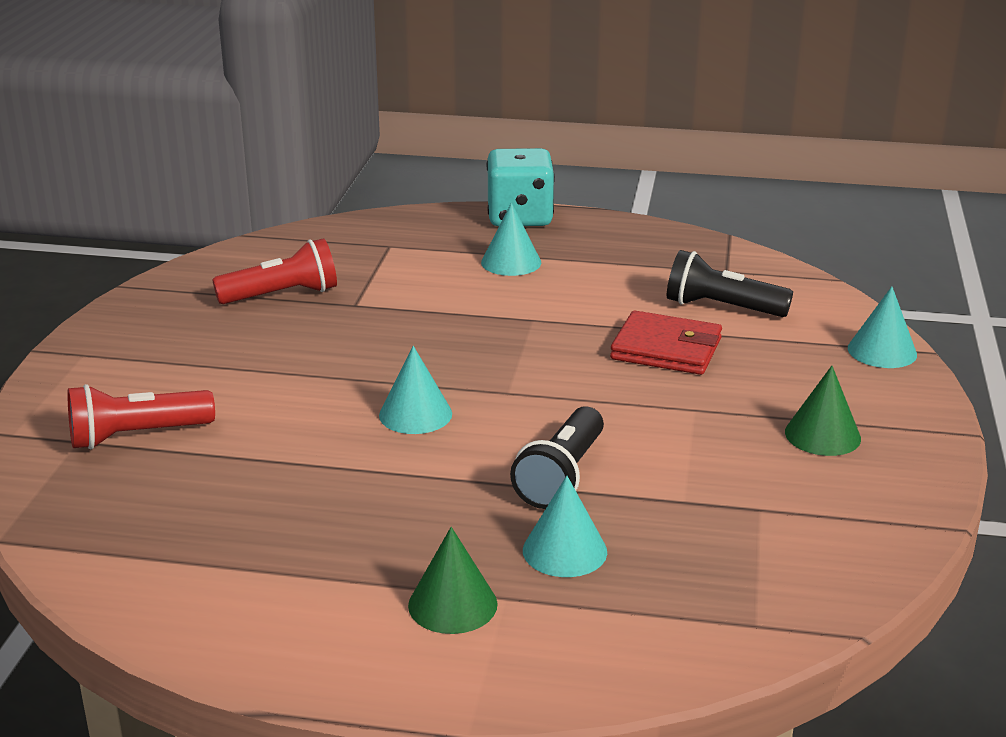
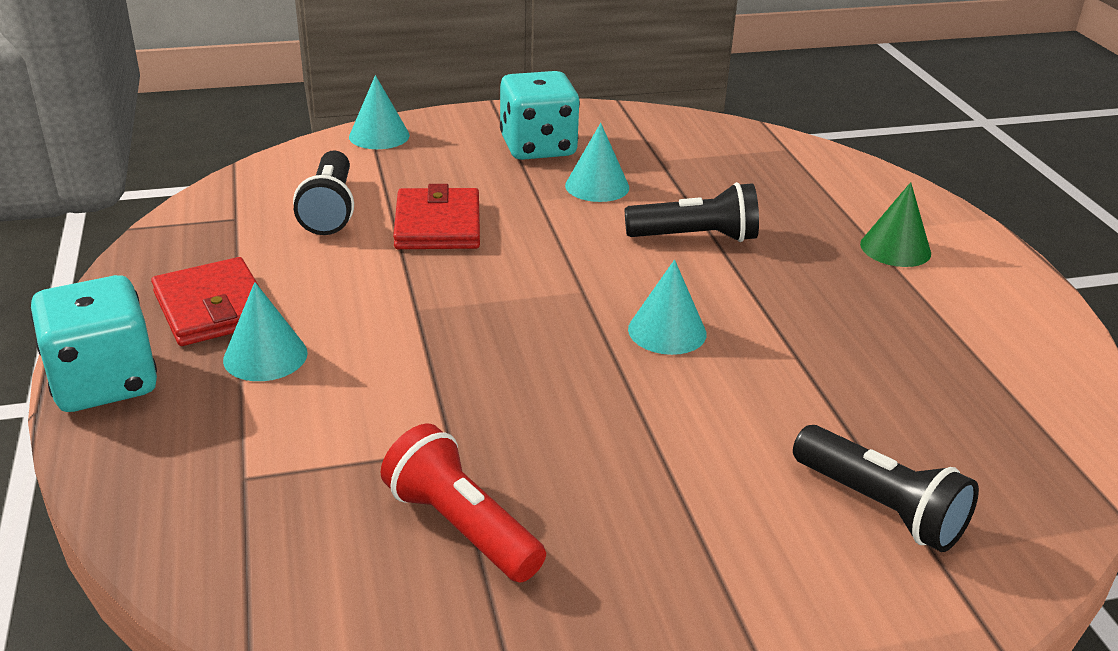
camera: 115 degrees left, 5 degrees up
red flashlight [67,384,215,449] -> black flashlight [793,425,979,552]
turquoise cone [523,476,607,577] -> turquoise cone moved to [565,123,629,202]
green cone [785,366,861,456] -> turquoise dice [500,71,580,160]
none -> red wallet [151,257,259,346]

